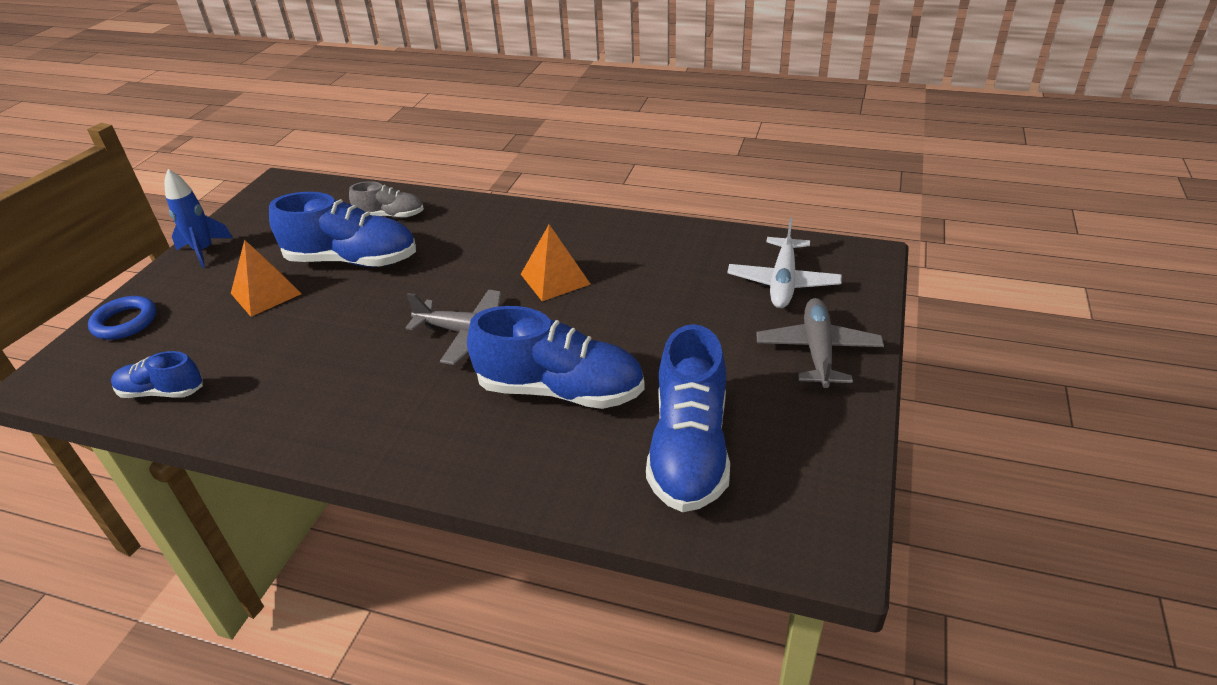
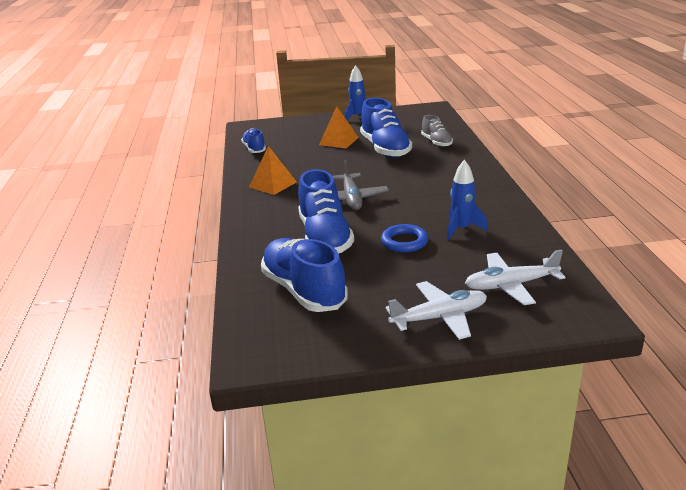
camera: 65 degrees right, 10 degrees down
blue ring [88,296,156,340] -> blue ring moved to [381,224,428,253]
orange pyramid [521,224,590,301] -> orange pyramid moved to [249,146,297,195]
blue shoe [646,324,730,512] -> blue shoe turned 75 degrees clockwise [261,238,348,312]
grey plane [756,298,884,388] -> white plane [385,281,487,340]
none -> blue rocket [447,160,488,240]

